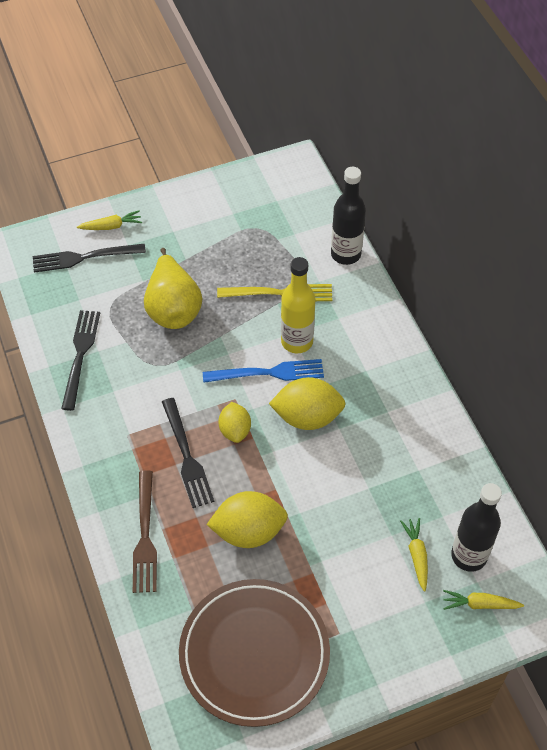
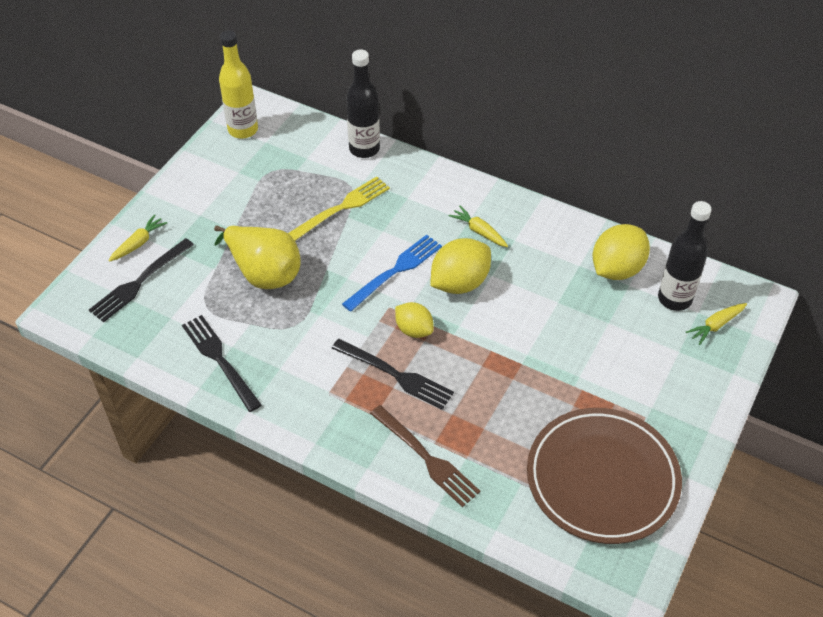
camera: 40 degrees left, 5 degrees down
yellow lemon [206,491,288,548] -> yellow lemon moved to [593,224,650,280]
yellow bottle [281,257,315,353] -> yellow bottle moved to [219,30,258,139]
yellow carrot [400,518,428,592] -> yellow carrot moved to [448,206,508,247]

